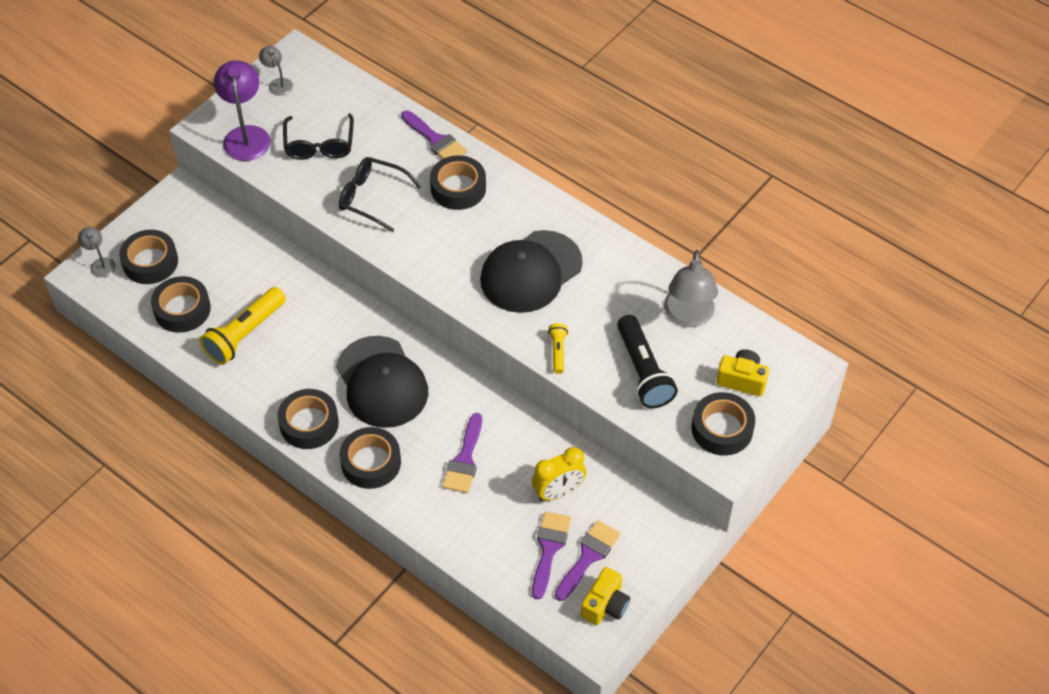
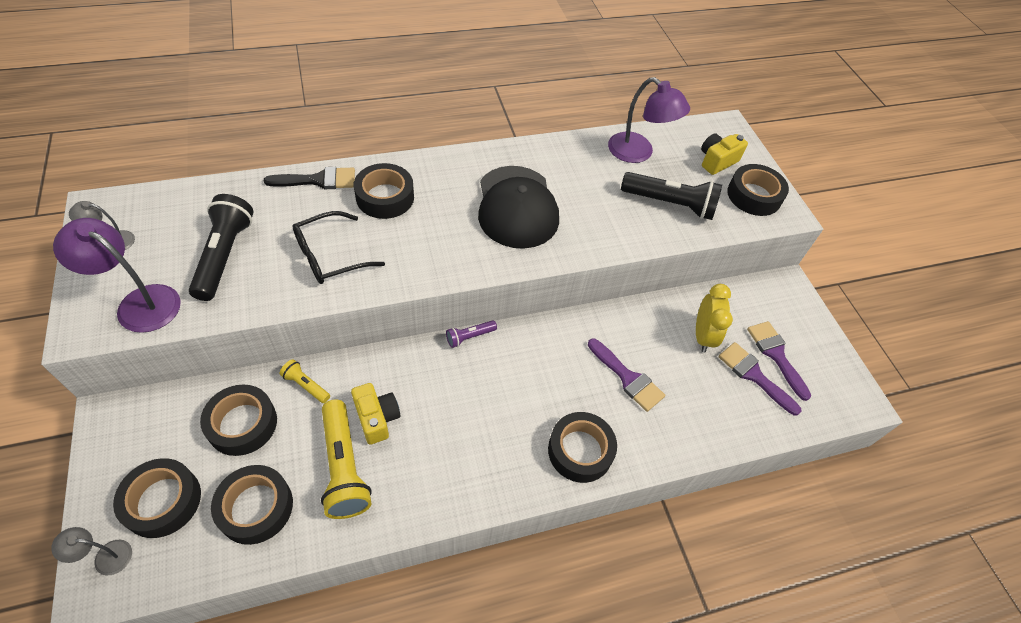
camera: 60 degrees left, 0 degrees up
black tape [277,389,339,449] -> black tape moved to [200,385,277,456]
black glasses [283,114,354,160] -> black flashlight [189,194,253,301]
black cap [336,336,428,428] -> none
purple brush [401,110,467,159] -> black brush [264,167,355,189]
yellow flashlight [548,323,568,374] -> yellow flashlight moved to [280,359,330,403]
yellow camera [581,567,630,625] -> yellow camera moved to [351,383,400,445]
grey lamp [664,250,718,327] -> purple lamp [608,77,690,163]
none -> purple flashlight [446,320,497,348]

